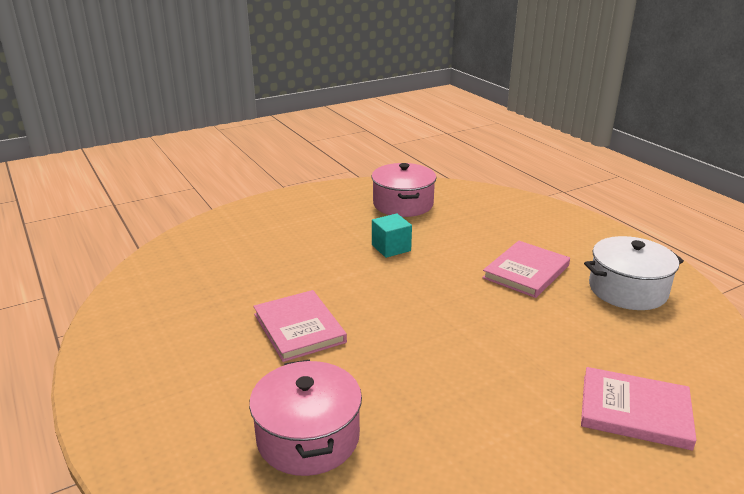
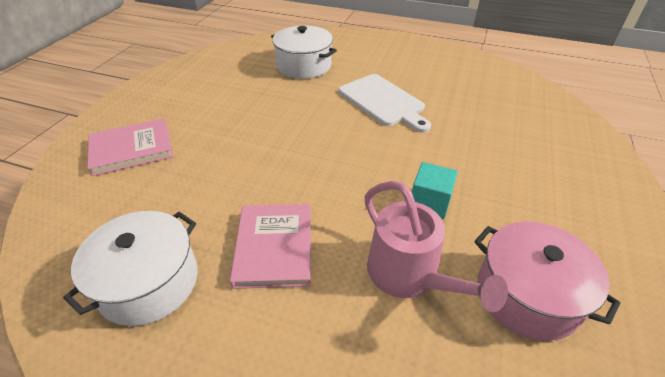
camera: 140 degrees right, 15 degrees up
pink pot [249,360,362,476] -> white pot [271,25,337,79]
pink book [253,290,347,362] -> white cutting board [339,74,431,133]
none -> pink watering can [364,181,508,312]

